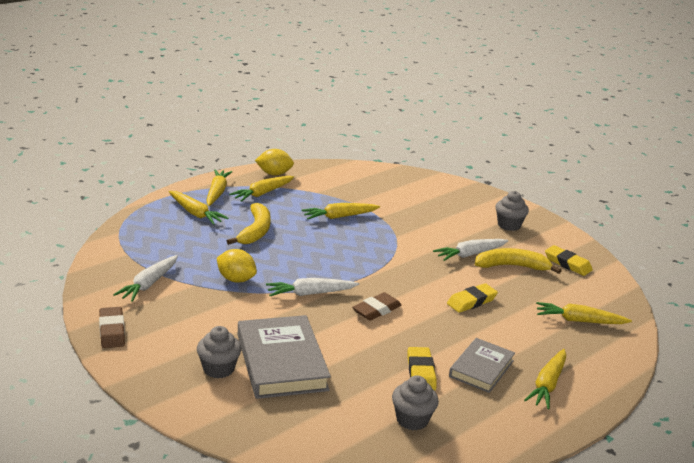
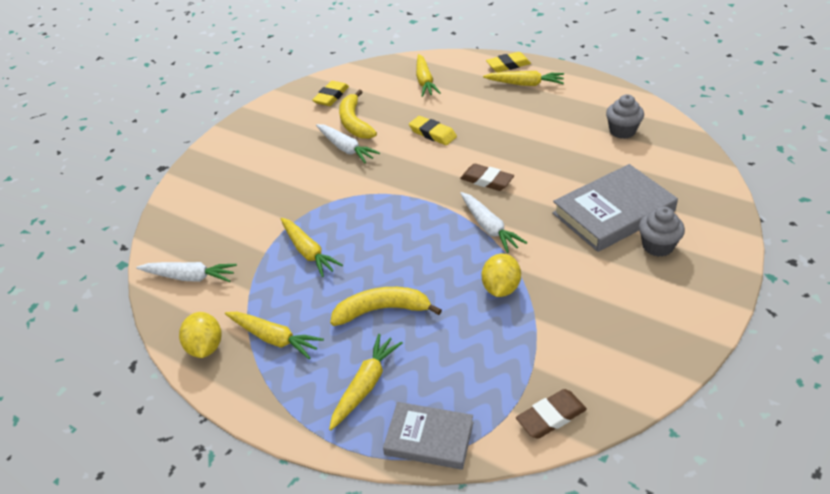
camera: 100 degrees left, 15 degrees up
brown eraser [99,307,125,348] -> brown eraser moved to [516,389,587,439]
white carrot [113,255,178,302] -> white carrot moved to [136,262,237,282]
yellow carrot [206,170,232,206] -> none
yellow eraser [407,347,437,391] -> yellow eraser moved to [486,52,531,72]
grey book [449,338,515,393] -> grey book moved to [383,402,474,470]
grey cupcake [496,191,529,231] -> none

